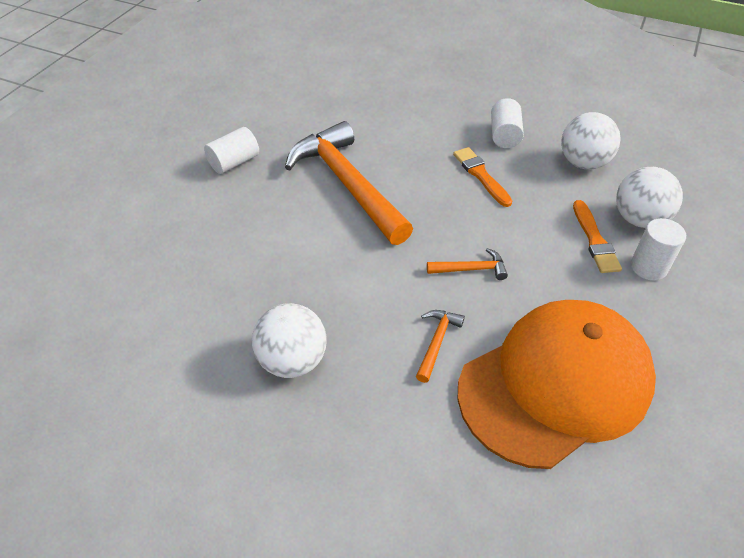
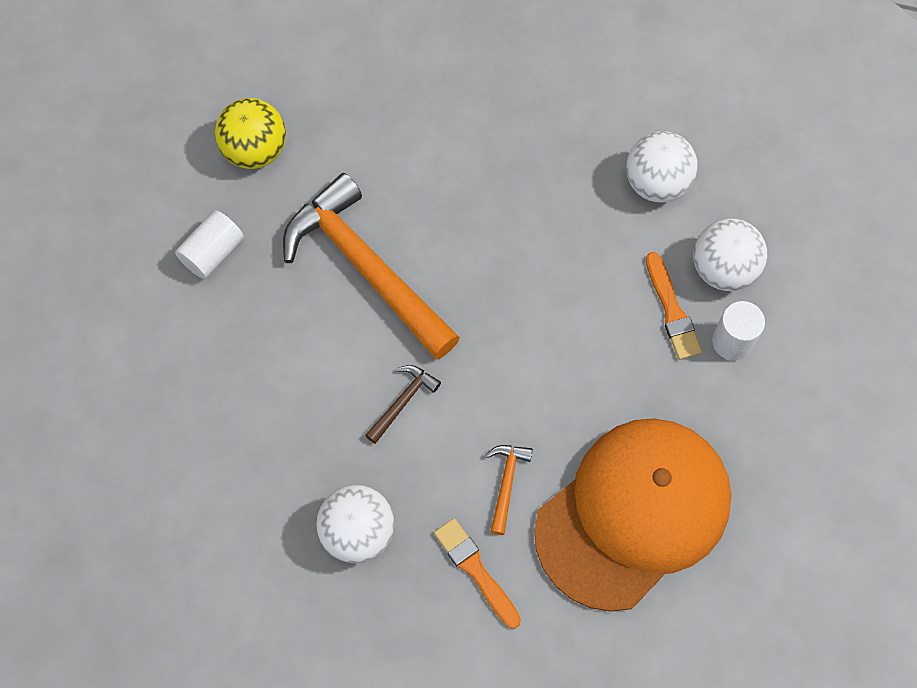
camera: 10 degrees left, 20 degrees up
orange hammer [427,248,508,280] -> none
orange brush [453,147,512,207] -> orange brush moved to [434,518,521,629]
white cylinder [491,98,524,148] -> none
none -> yellow ball [215,98,286,169]
none -> brown hammer [365,365,441,444]

